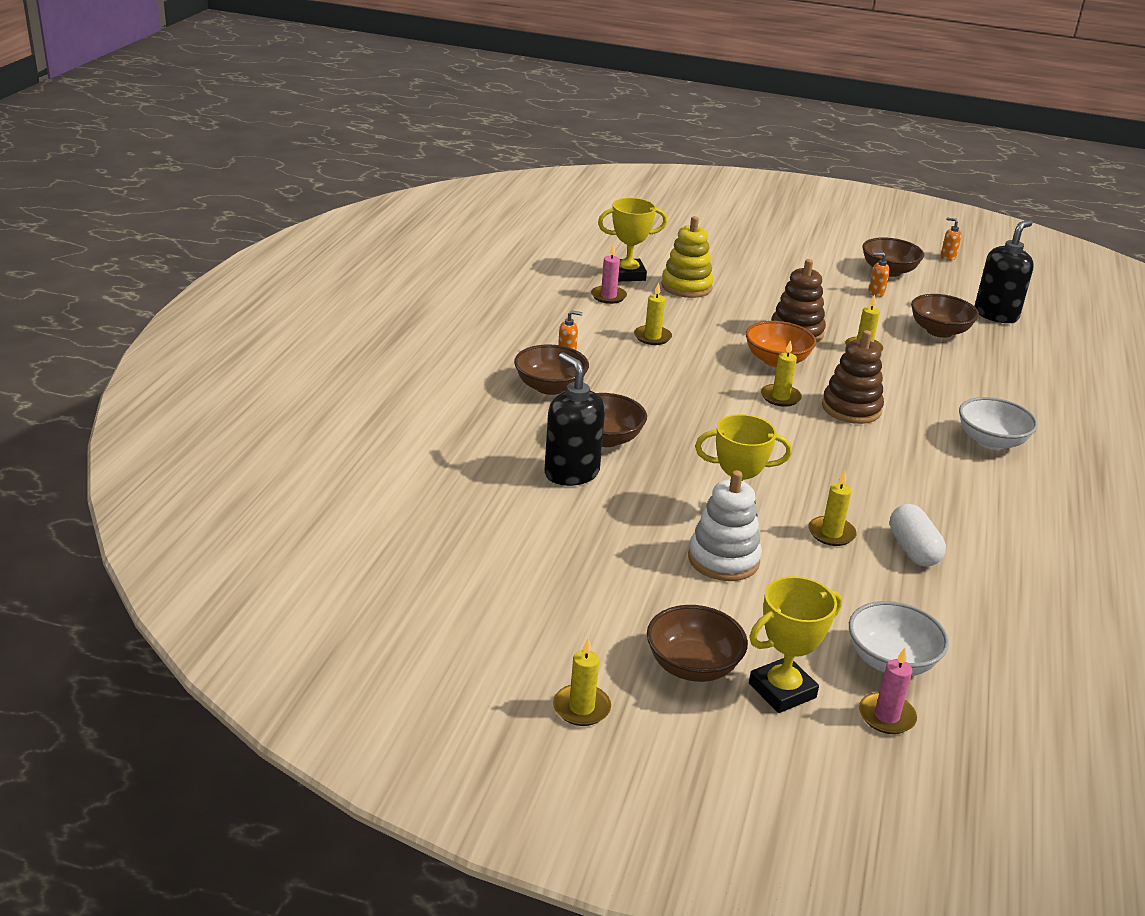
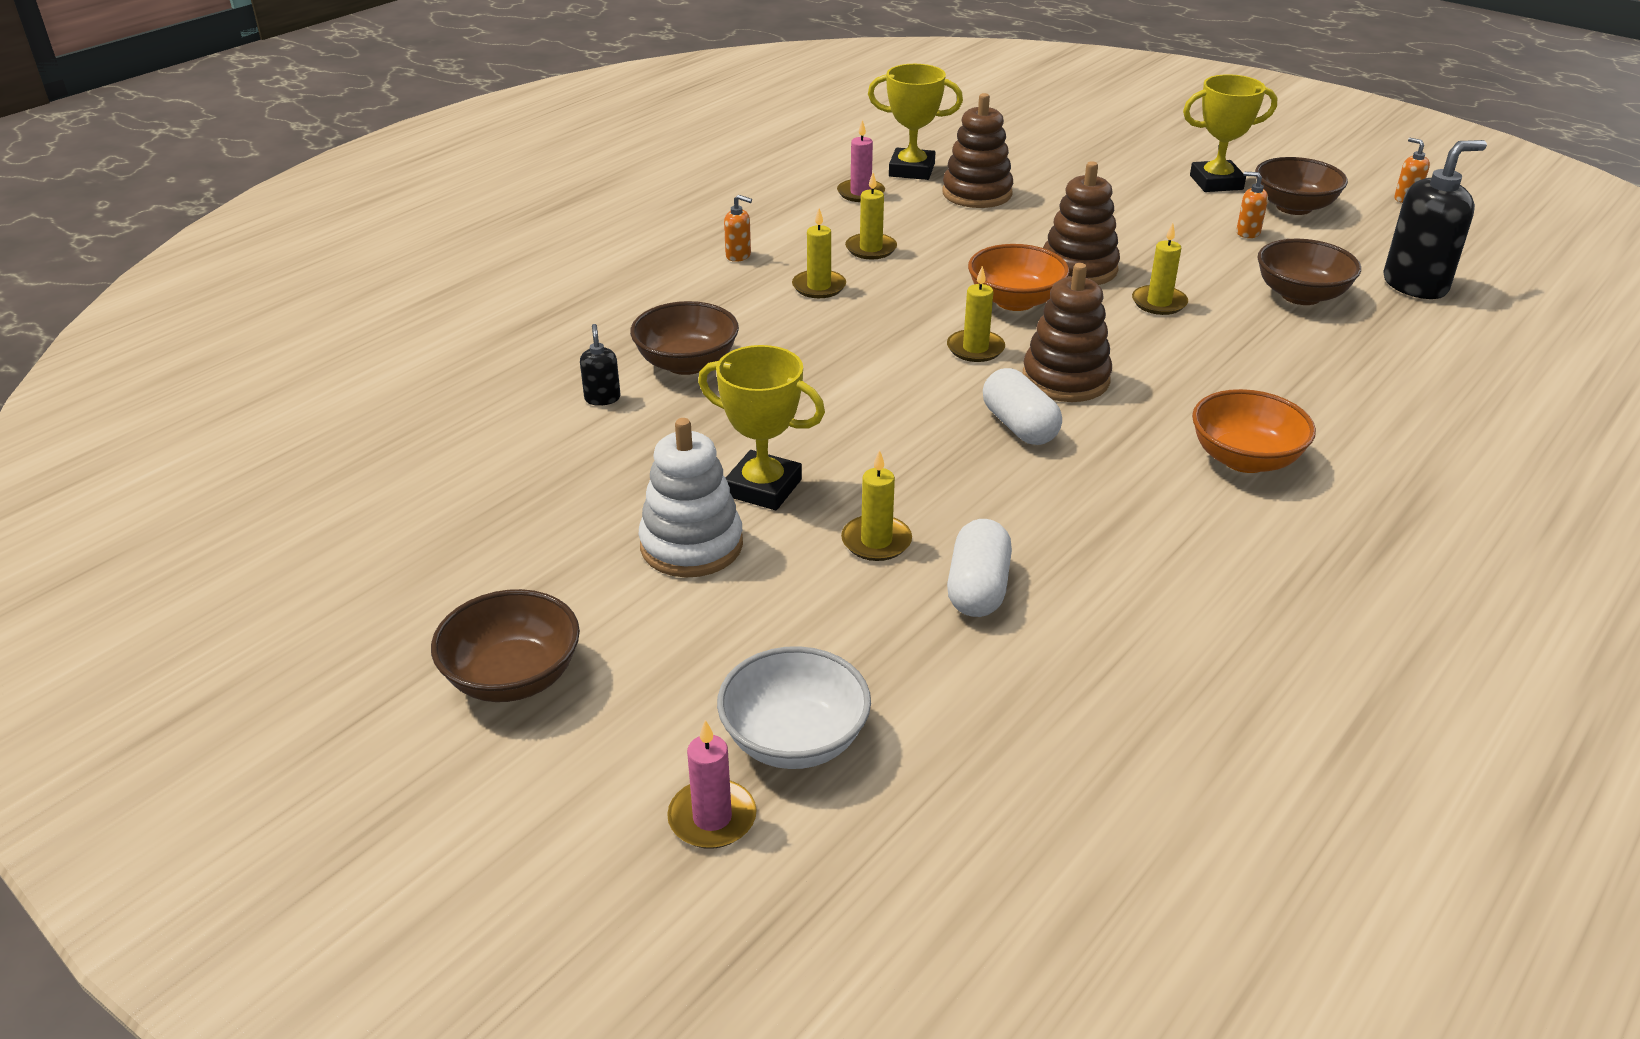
camera: 25 degrees right, 5 degrees up
brown bowl [514,344,589,395] -> none
black soap dispenser [544,352,605,486] -> black soap dispenser [580,324,620,406], size x0.46
yellow candle [553,638,611,726] -> yellow candle moved to [792,208,846,298]
yellow stacking toy [661,216,713,298] -> brown stacking toy [943,93,1013,208]
yellow trophy [749,576,842,713] -> yellow trophy moved to [1183,74,1277,192]
white bowl [959,397,1038,450] -> orange bowl [1192,389,1316,473]
none -> white capsule [983,368,1062,445]

